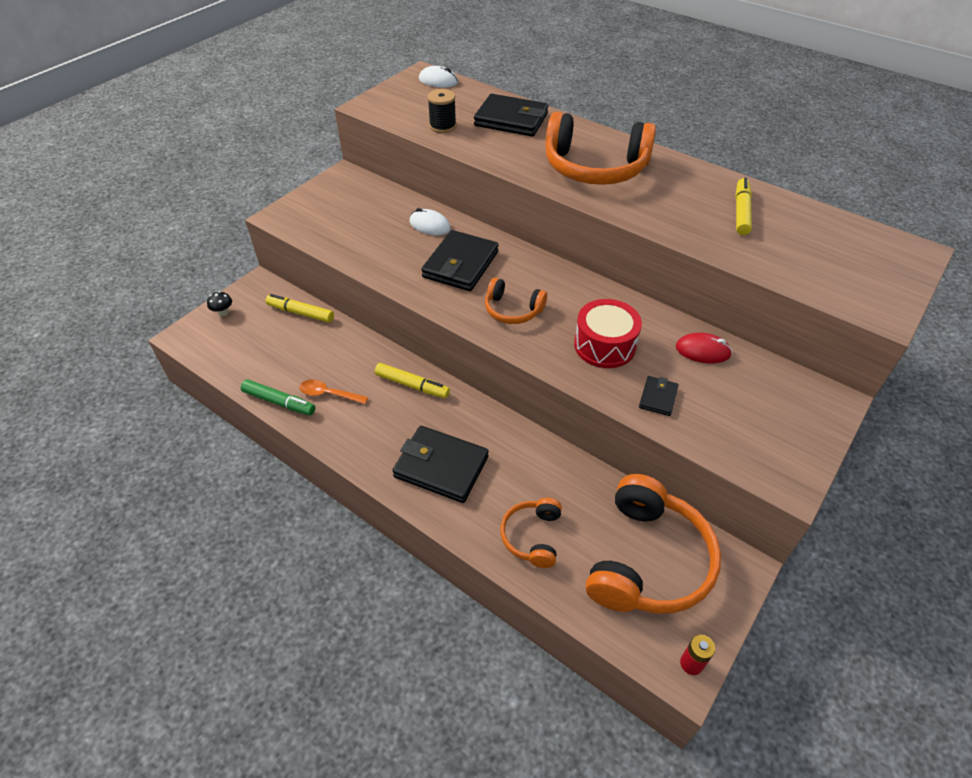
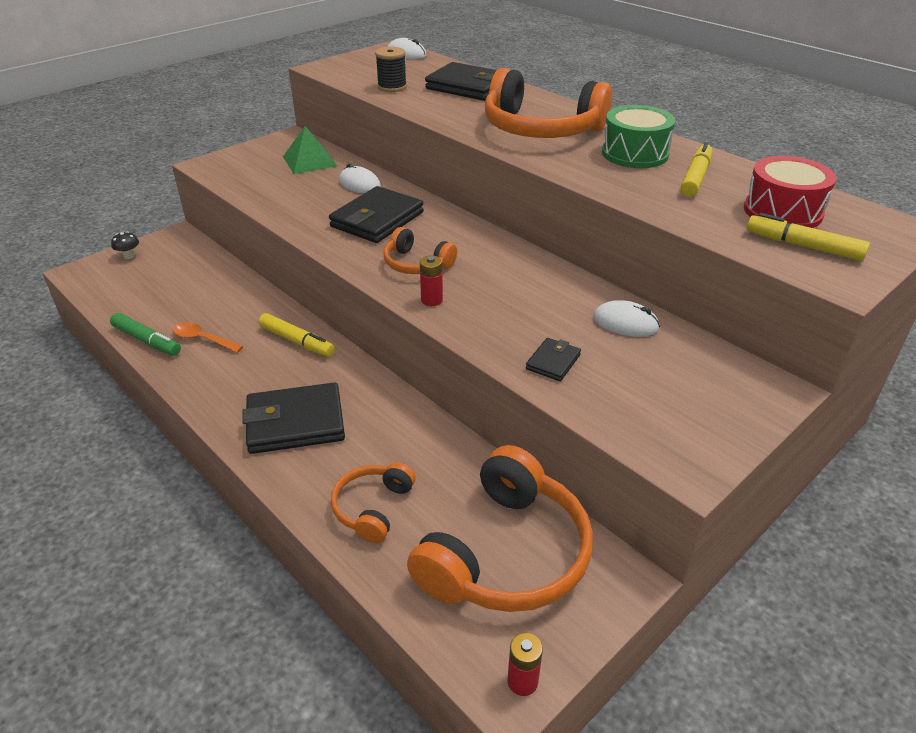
camera: 10 degrees right, 10 degrees down
yellow marker [266,294,334,323] -> yellow marker moved to [747,213,870,261]
black wallet [392,426,489,503] -> black wallet turned 45 degrees counterclockwise [242,382,345,454]
red drum [574,299,642,368] -> red drum moved to [744,156,837,228]
red mouse [676,333,732,364] -> white mouse [593,300,660,337]
none -> green pyramid [283,126,337,174]
none -> red battery [420,255,443,306]
none -> green drum [602,105,675,168]

